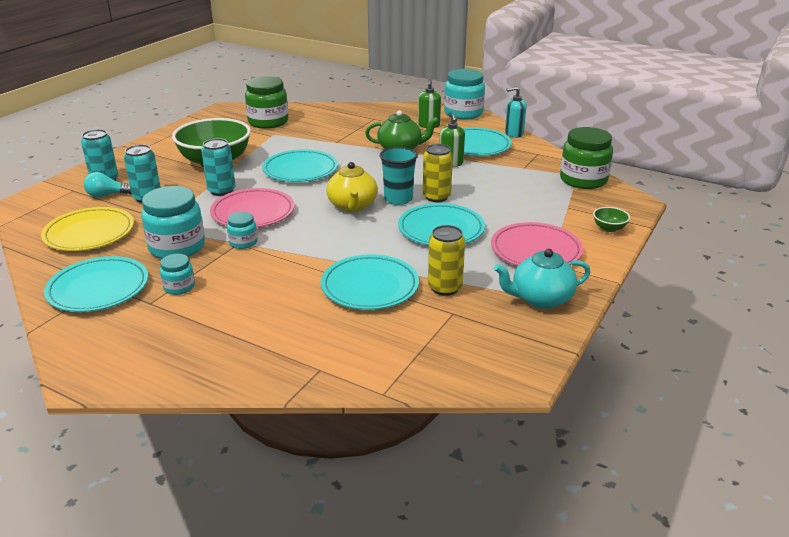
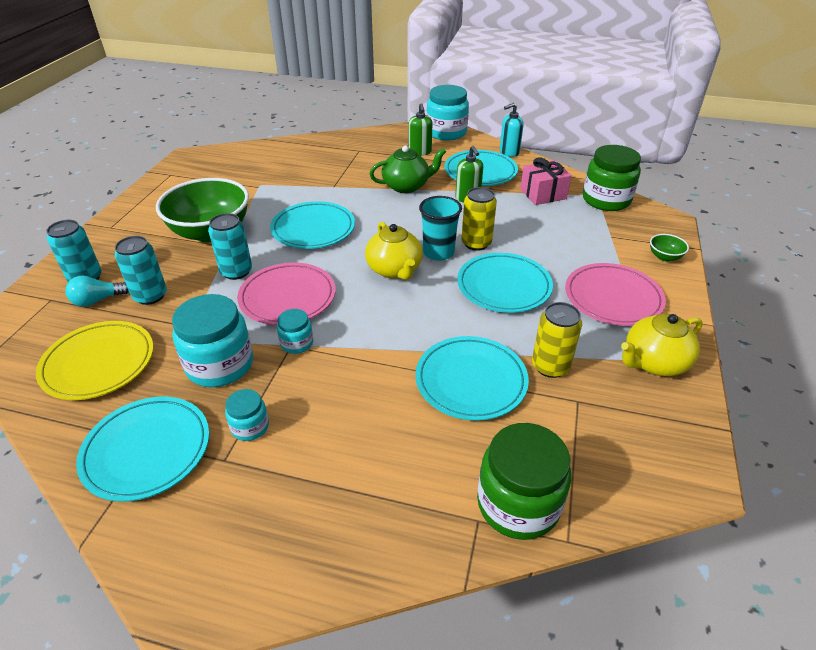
camera: 15 degrees left, 10 degrees up
green jar [245,76,288,129] -> green jar moved to [477,423,571,540]
turquoise teapot [494,249,590,309] -> yellow teapot [621,313,703,376]
none -> pink gift [520,157,572,205]

